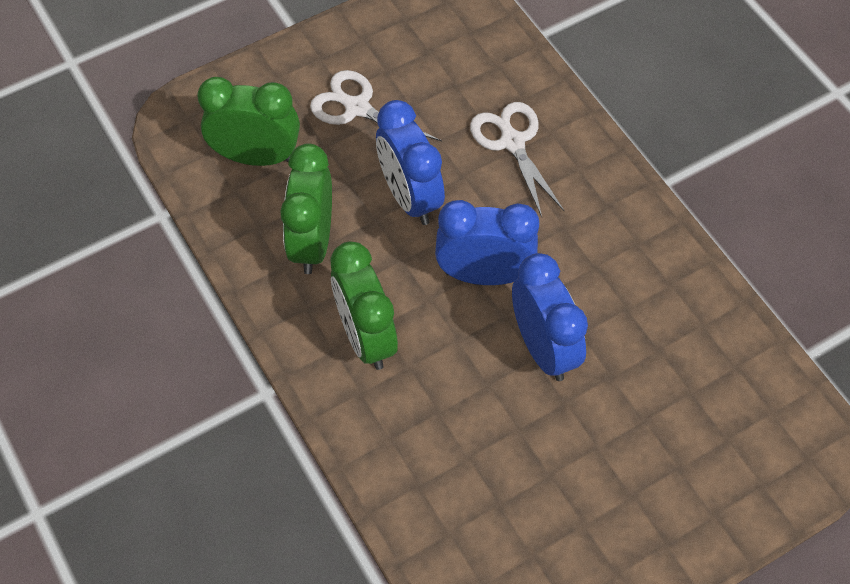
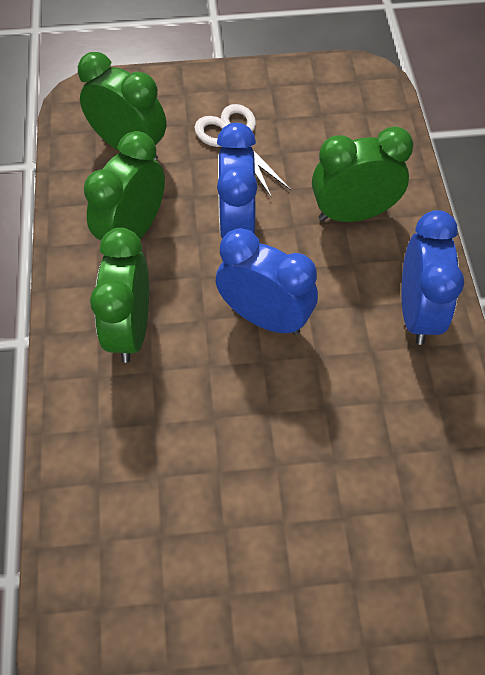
camera: 25 degrees right, 0 degrees up
white scissors [470,102,564,217] -> green clock [312,126,414,222]
blue clock [512,253,588,381] -> blue clock moved to [402,210,464,345]

